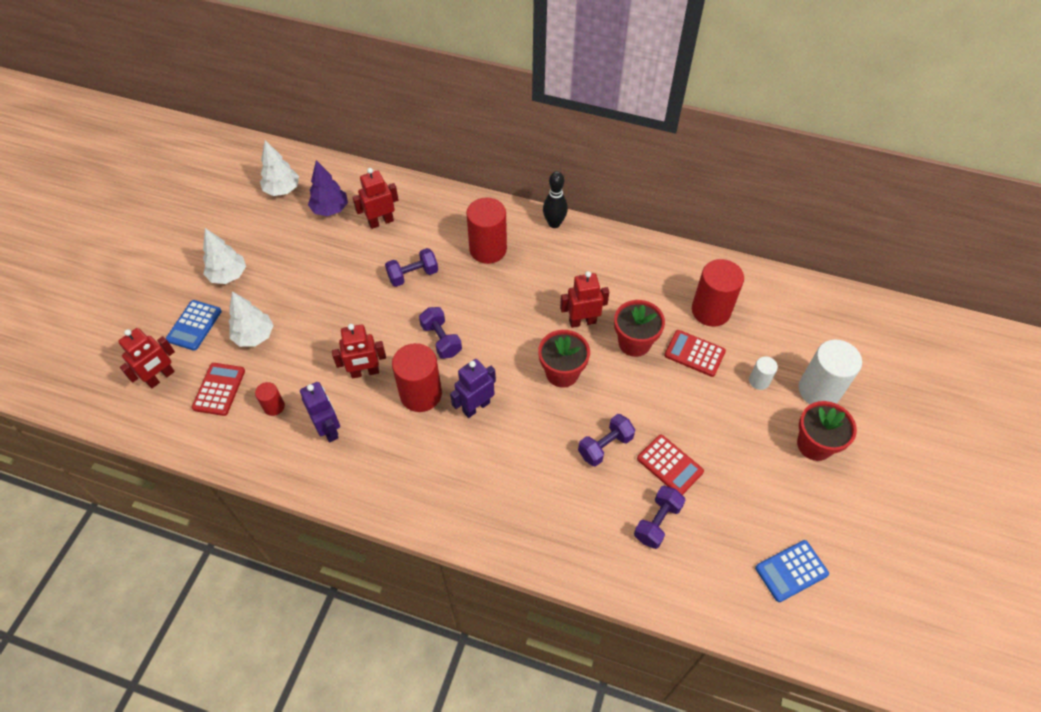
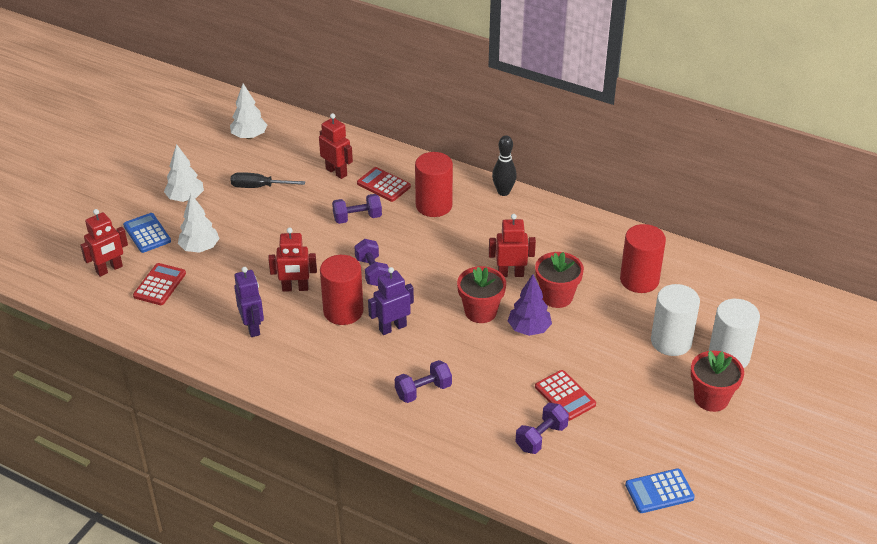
camera: 10 degrees right, 15 degrees down
blue calculator [166,300,222,351] -> blue calculator turned 120 degrees clockwise [123,213,171,253]
red cylinder [255,382,285,416] -> none
purple tree [308,160,348,216] -> purple tree moved to [508,274,552,336]
red robot [352,168,399,229] -> red robot turned 60 degrees clockwise [319,113,353,179]
purple dumbbell [578,414,635,467] -> purple dumbbell moved to [395,360,452,403]
red calculator [664,330,726,377] -> red calculator moved to [357,167,411,202]
white cylinder [749,356,778,390] -> white cylinder [651,284,700,356], size x2.01
none -> black screwdriver [230,172,305,188]

